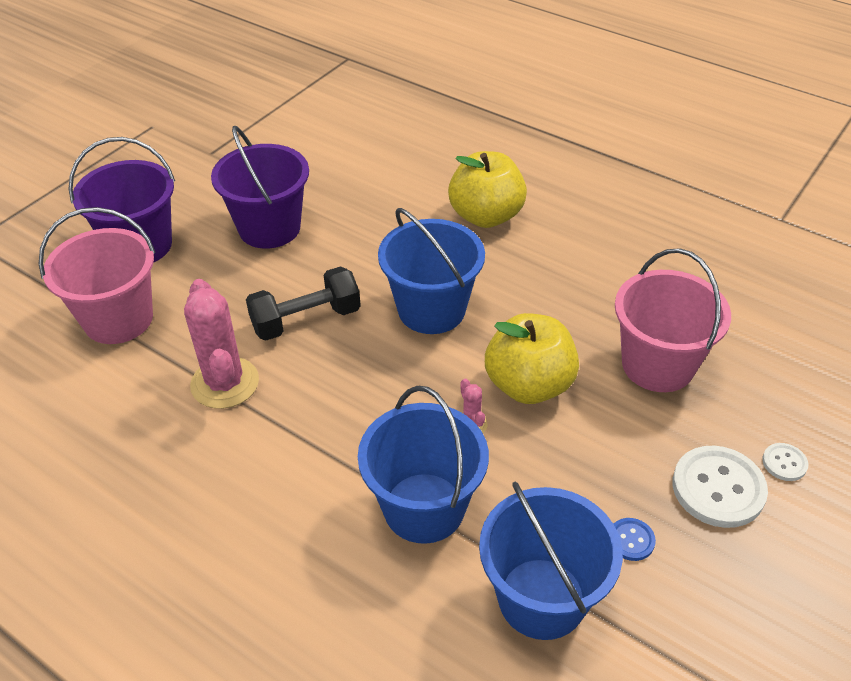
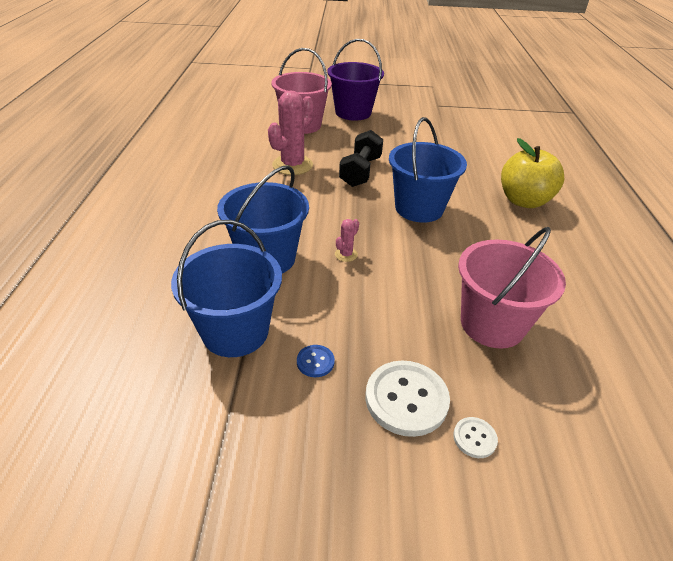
camera: 55 degrees right, 5 degrees down
purple bucket [211,126,309,249] -> none
black dumbbell [246,266,361,341] -> black dumbbell turned 75 degrees clockwise [339,130,383,187]
yellow apple [485,313,579,404] -> none

